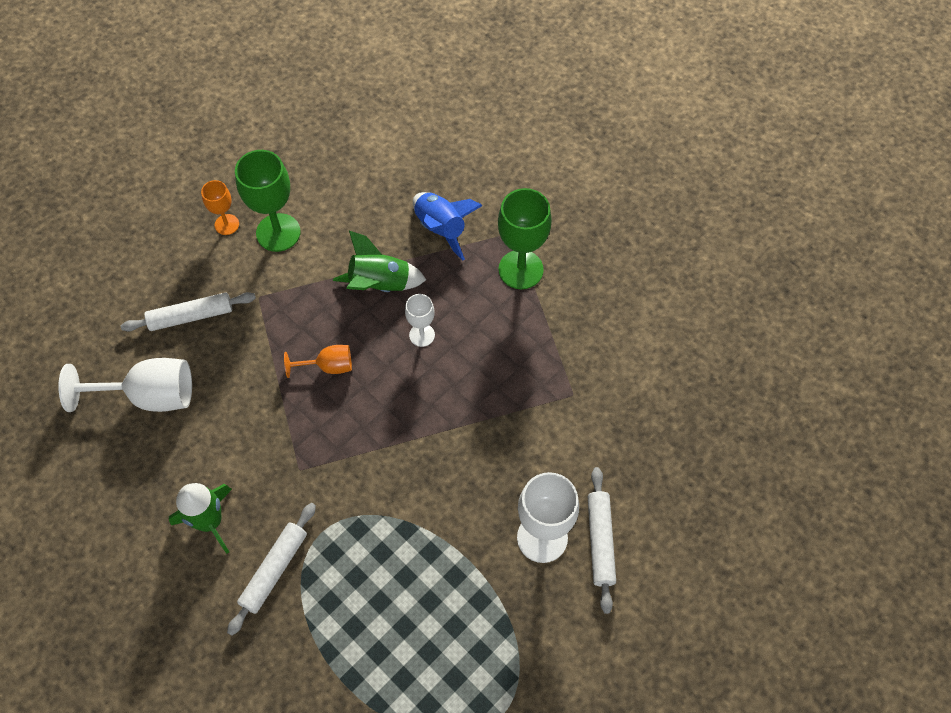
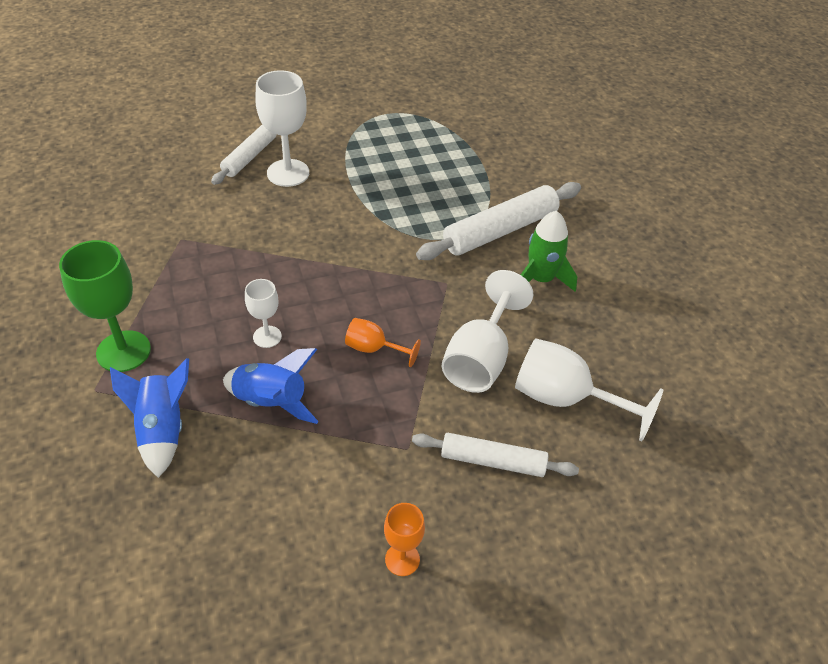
camera: 155 degrees left, 15 degrees down
white rolling pin [227,503,316,636] -> white rolling pin [416,182,581,260], size x1.55
green goblet [235,150,301,252] -> none
green rocket [333,231,426,292] -> blue rocket [223,348,319,424]
none -> white goblet [442,270,533,393]

